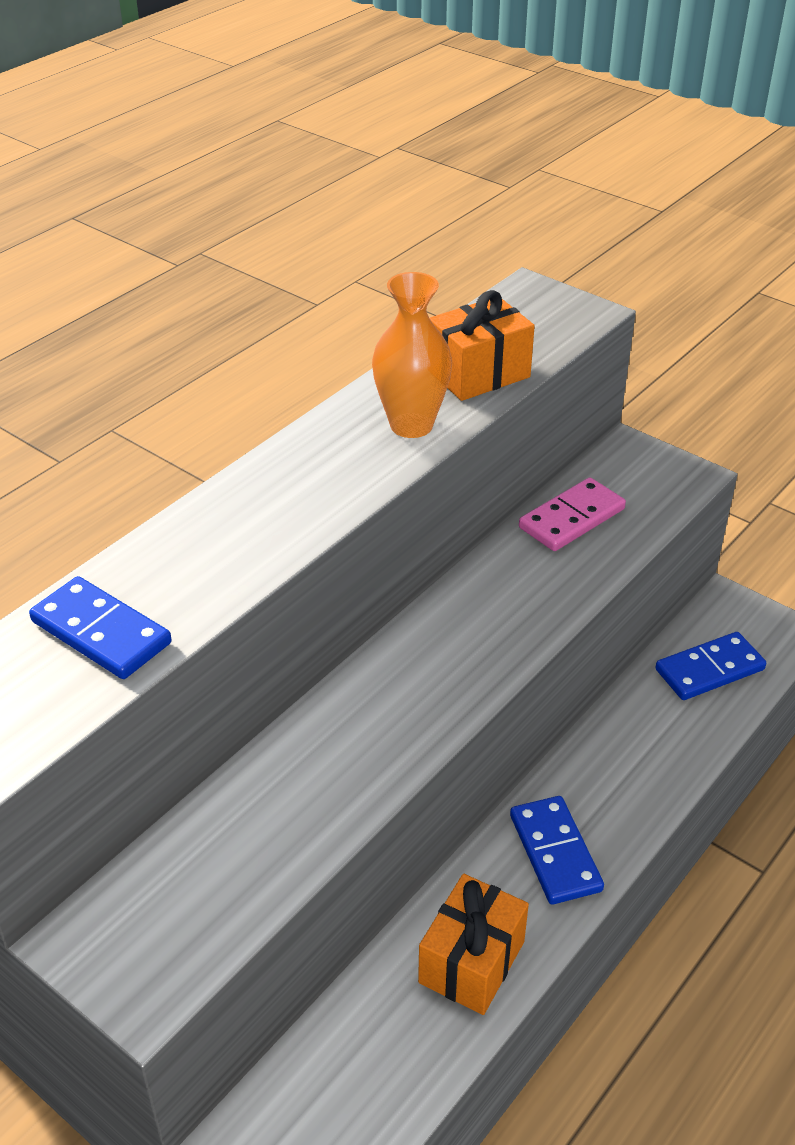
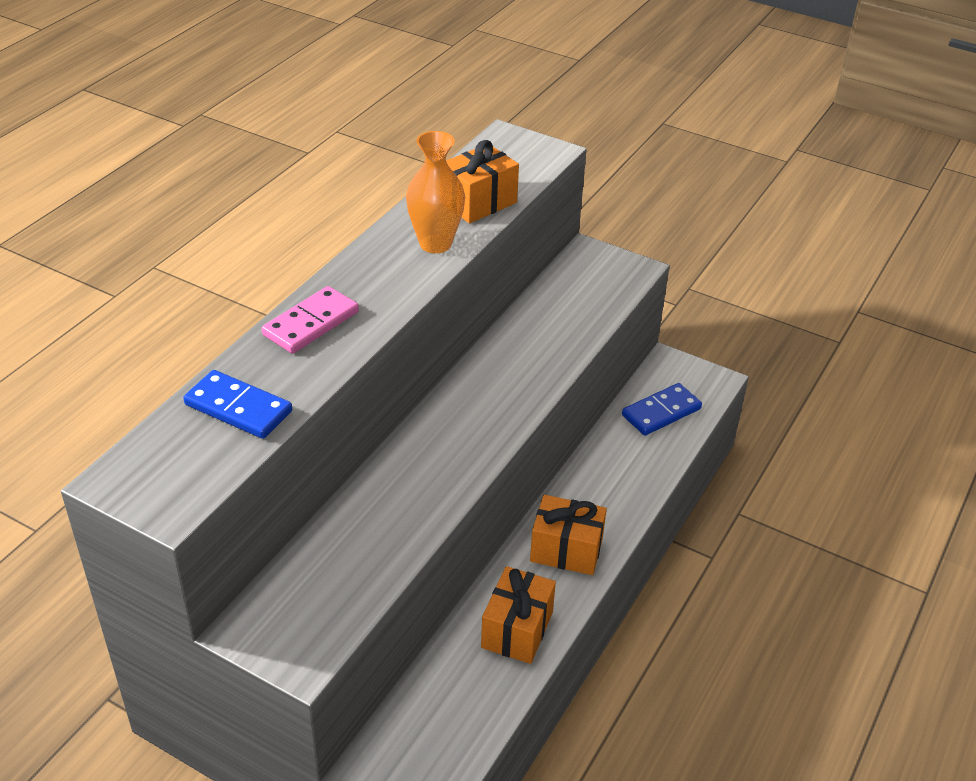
camera: 10 degrees left, 0 degrees up
blue domino [510,796,604,905] -> orange gift [530,495,607,575]
pink domino [519,477,626,551] -> pink domino moved to [262,286,359,354]

